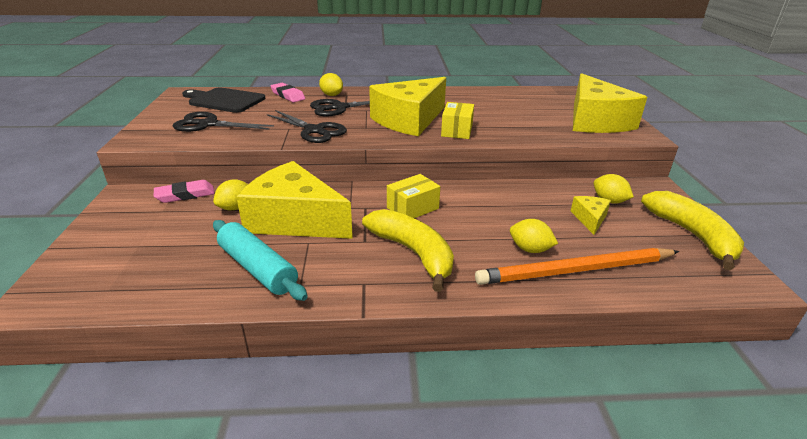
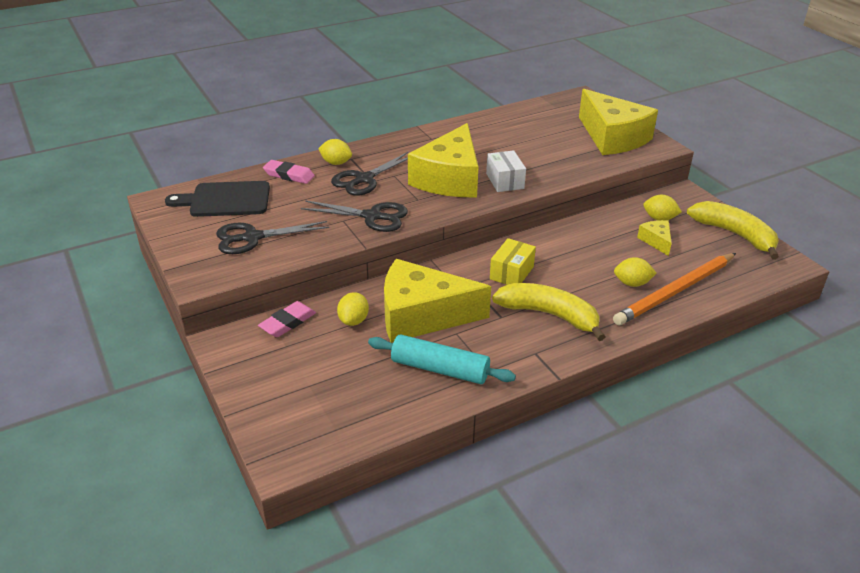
camera: 25 degrees left, 5 degrees up
yellow box [441,102,474,139] -> white box [486,150,526,192]

